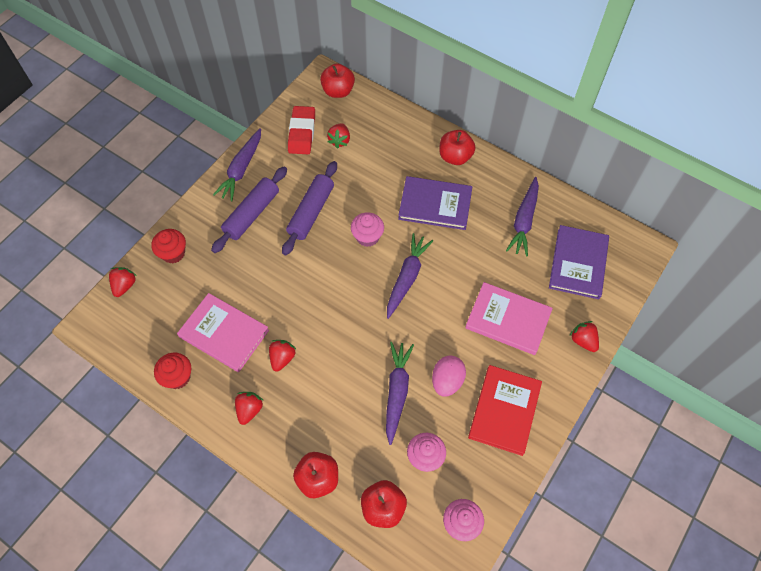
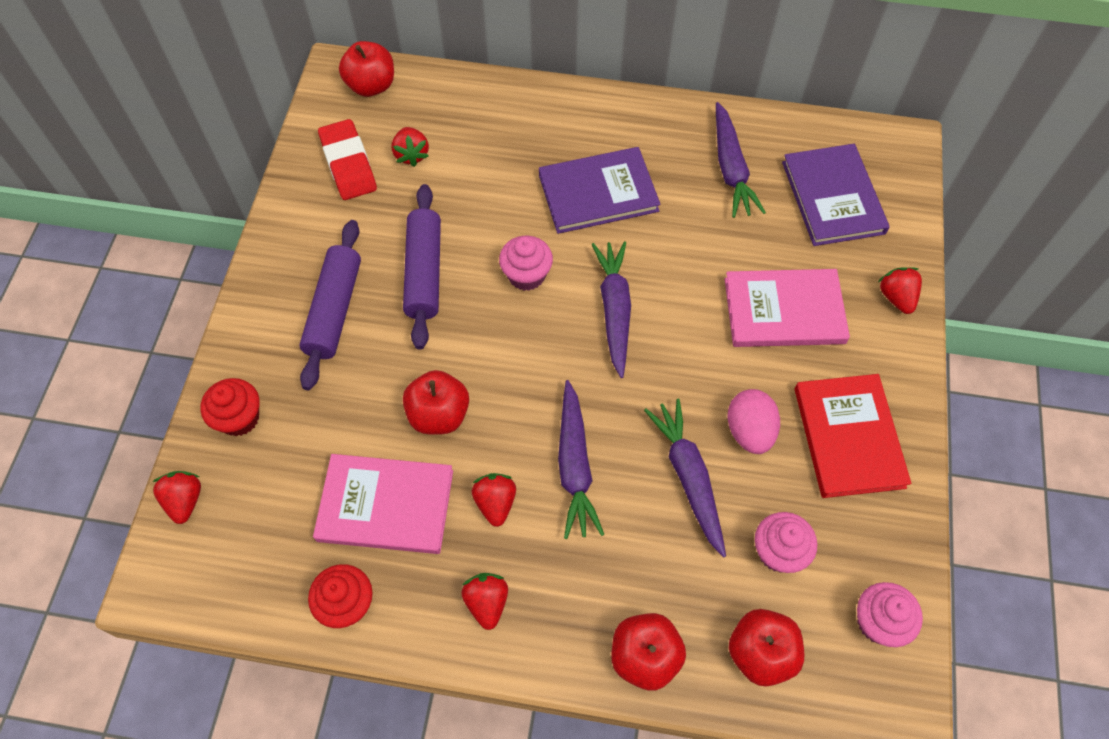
camera: 25 degrees left, 0 degrees up
purple carrot [213,128,261,201] -> purple carrot moved to [558,380,604,539]
red apple [439,130,476,165] -> red apple moved to [403,370,469,435]
red strawberry [569,321,599,352] -> red strawberry turned 45 degrees clockwise [878,267,922,314]

